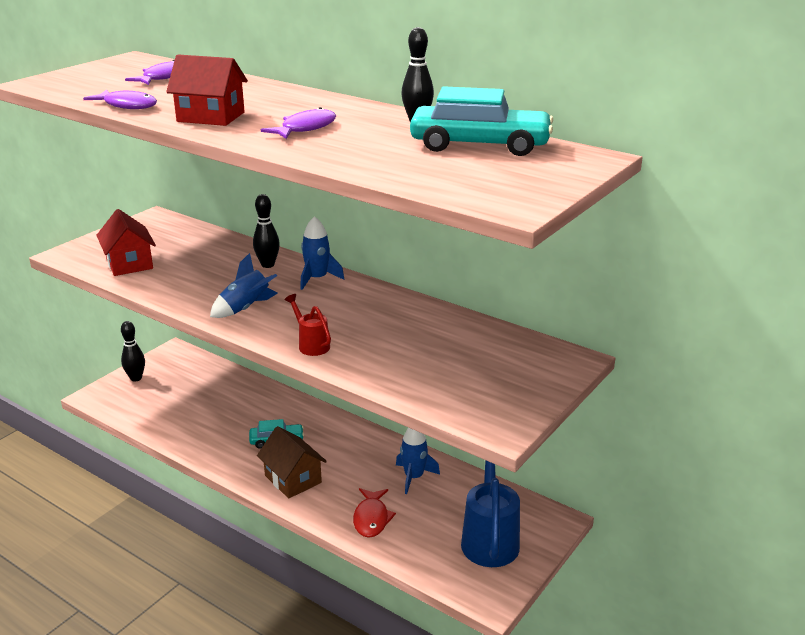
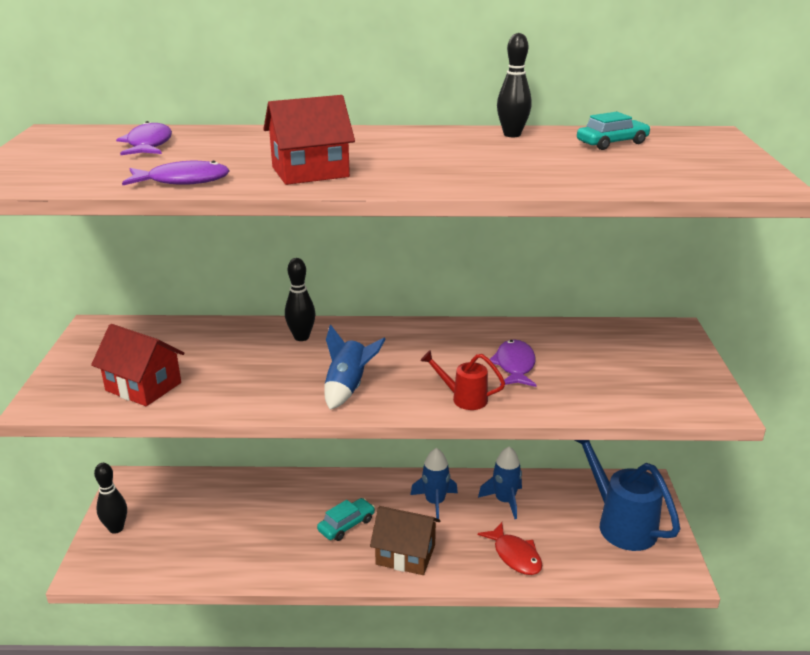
camera: 35 degrees left, 0 degrees up
purple fish [261,107,336,139] -> purple fish moved to [490,339,537,387]
blue rocket [300,216,344,290] -> blue rocket moved to [410,448,458,519]
turquoise car [410,86,553,156] -> turquoise car [577,112,651,150], size x0.53

